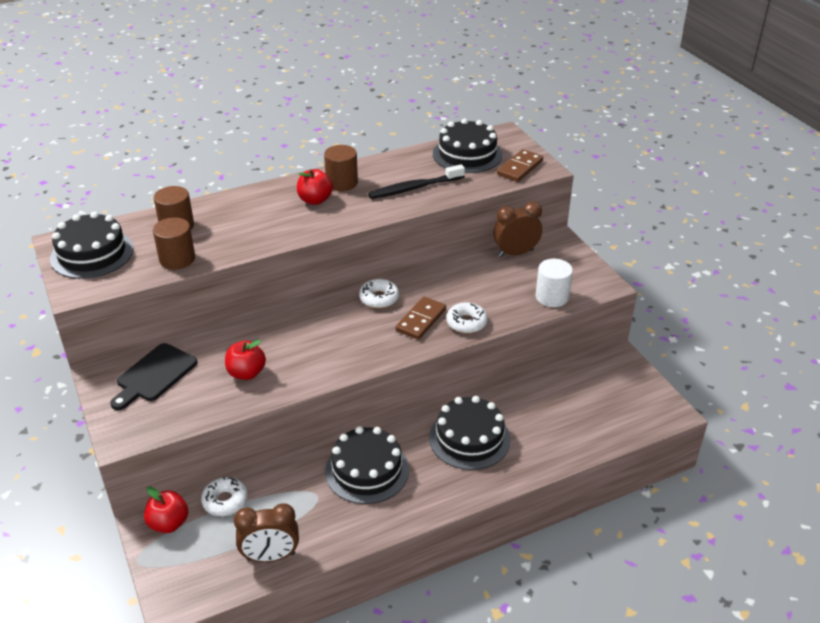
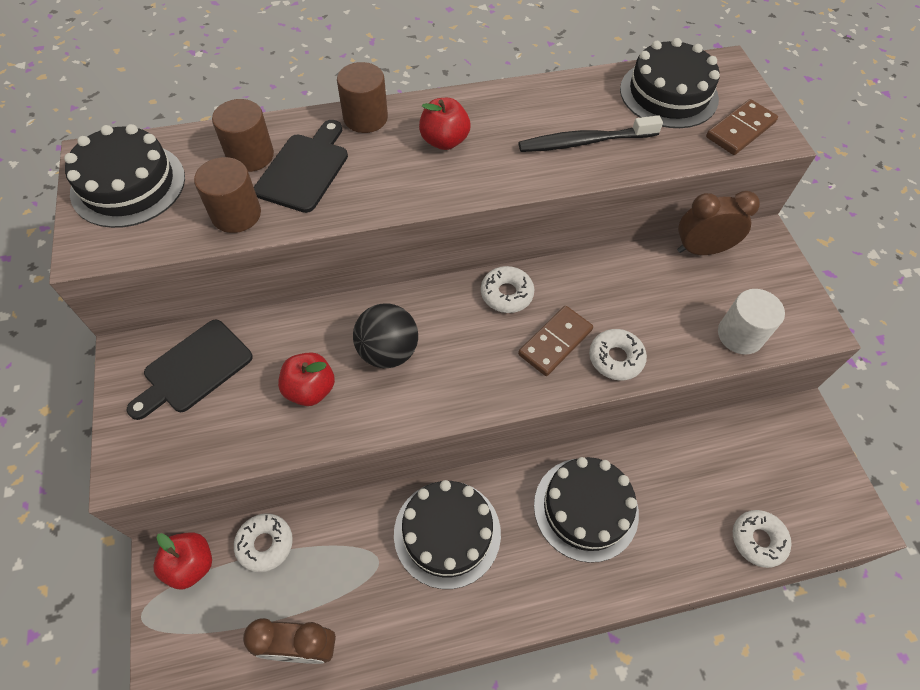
camera: 10 degrees right, 20 degrees up
brown cylinder [324,145,358,191] -> brown cylinder moved to [337,62,388,133]
none -> black cutting board [254,120,348,213]
none -> black ball [353,303,418,368]
none -> white donut [733,510,792,568]

